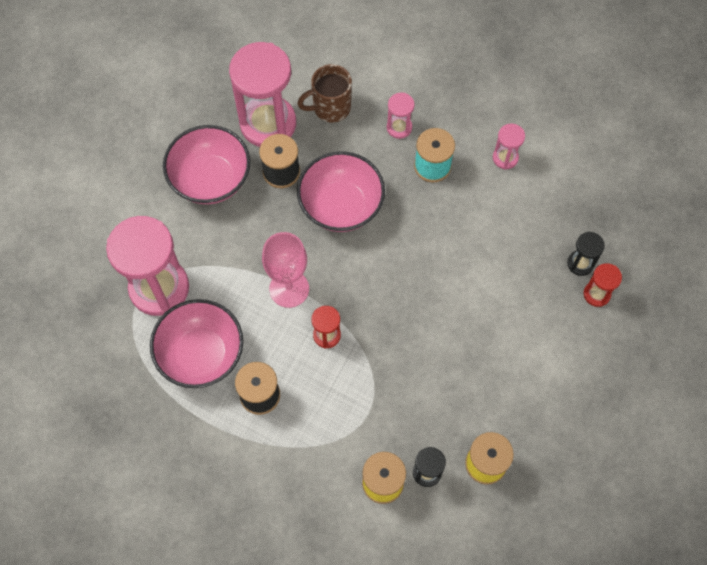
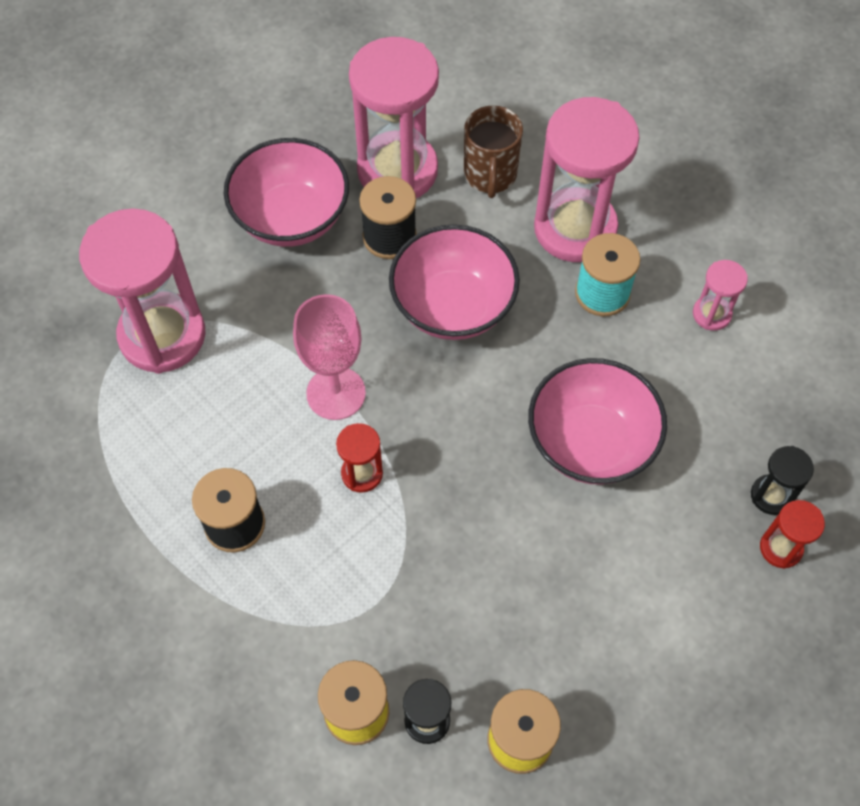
camera: 20 degrees right, 5 degrees down
pink bowl [150,299,243,388] -> pink bowl moved to [528,358,667,485]
brown mug [297,64,352,122] -> brown mug turned 90 degrees counterclockwise [464,105,523,198]
pink hourglass [387,93,415,139] -> pink hourglass [534,97,640,262], size x2.21

